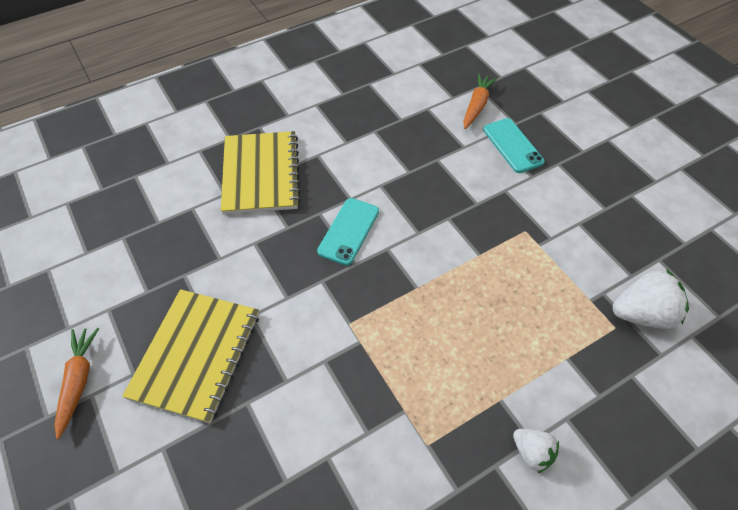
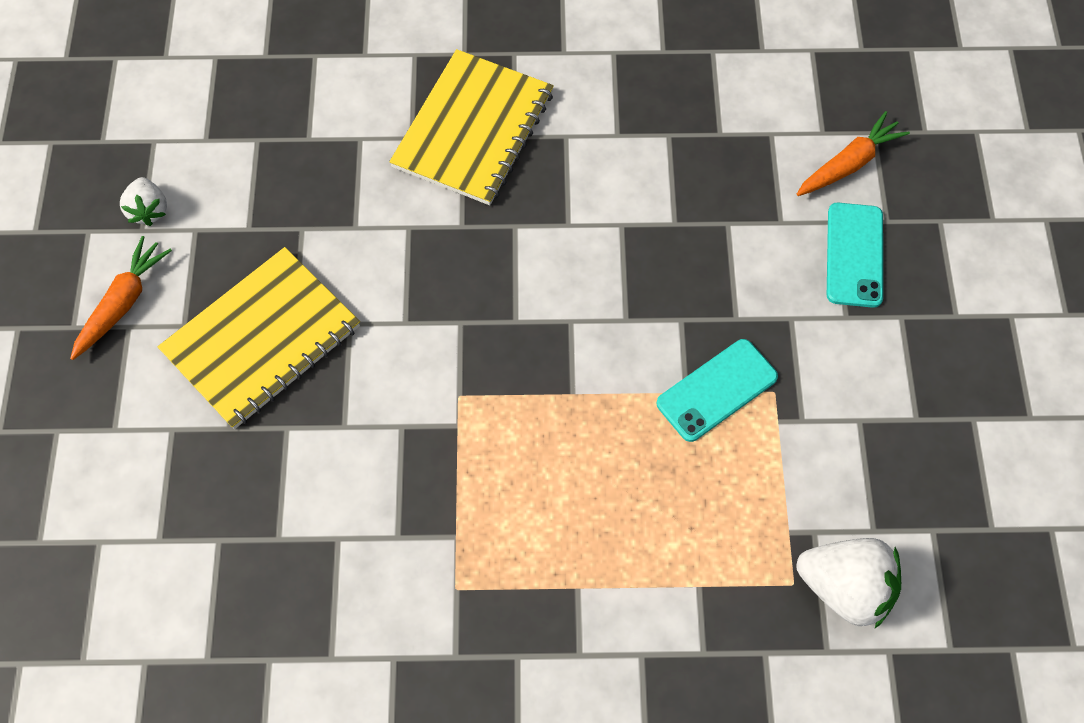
camera: 30 degrees right, 10 degrees up
turquoise phone [317,198,379,266] -> turquoise phone moved to [656,339,778,442]
white strawberry [513,429,559,473] -> white strawberry moved to [120,177,167,226]

